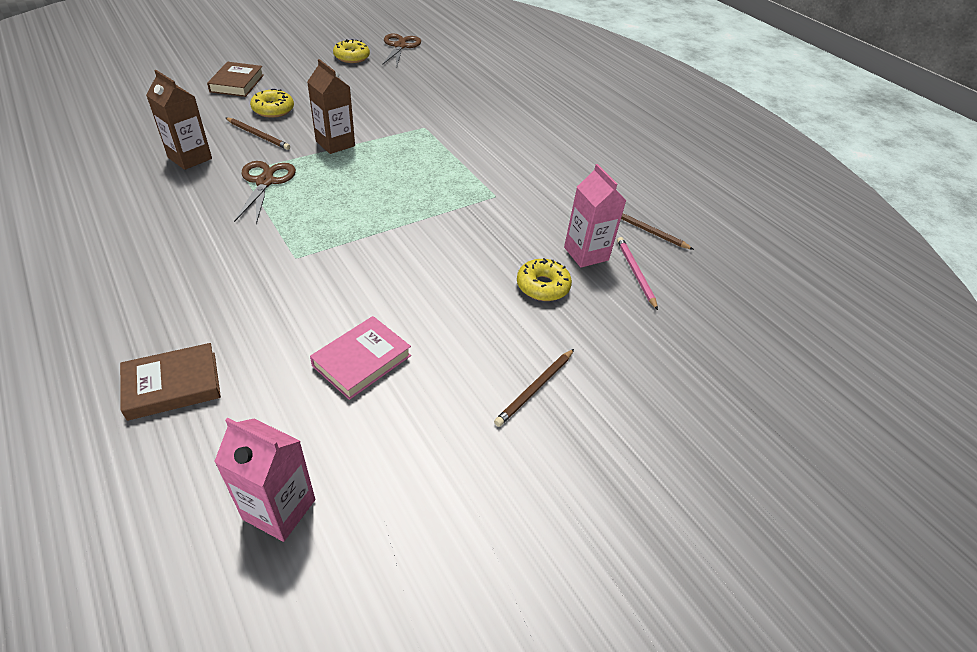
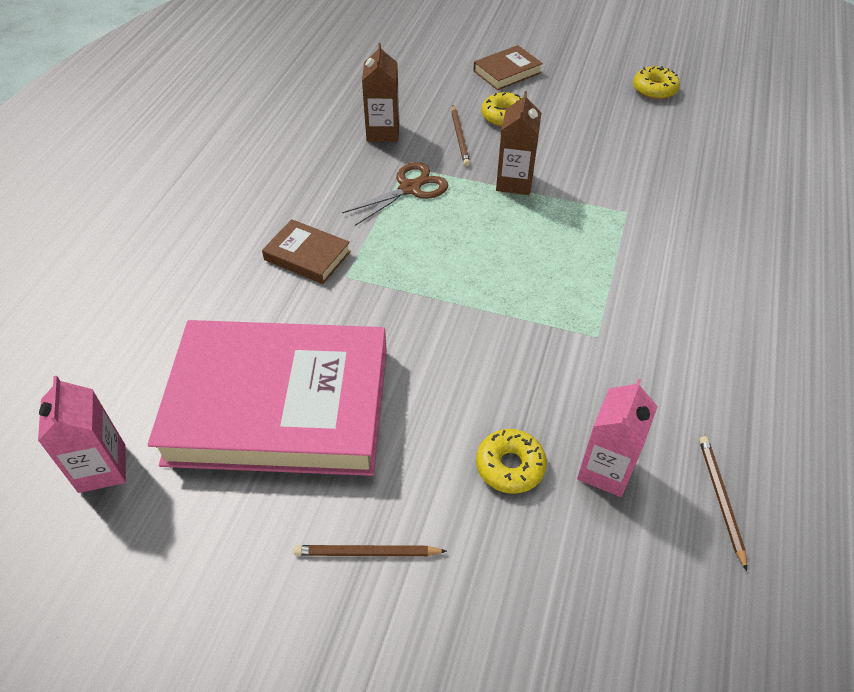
camera: 55 degrees right, 5 degrees up
brown book [120,343,221,421] -> brown book moved to [262,219,351,284]
pink book [310,316,411,400] -> pink book [148,320,387,476], size x2.47
brown scissors [382,33,421,66] -> none
pink pencil [617,237,658,310] -> none

